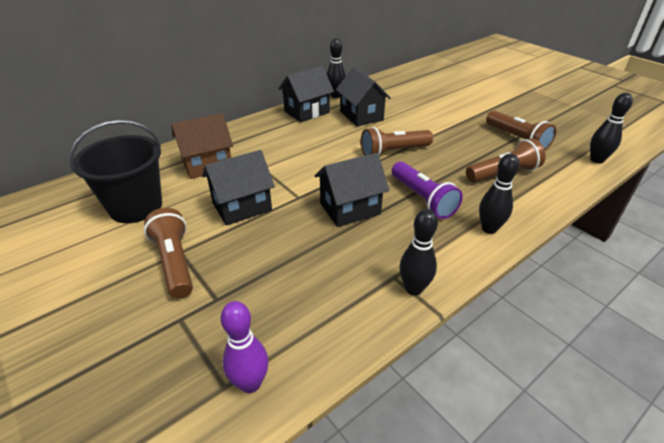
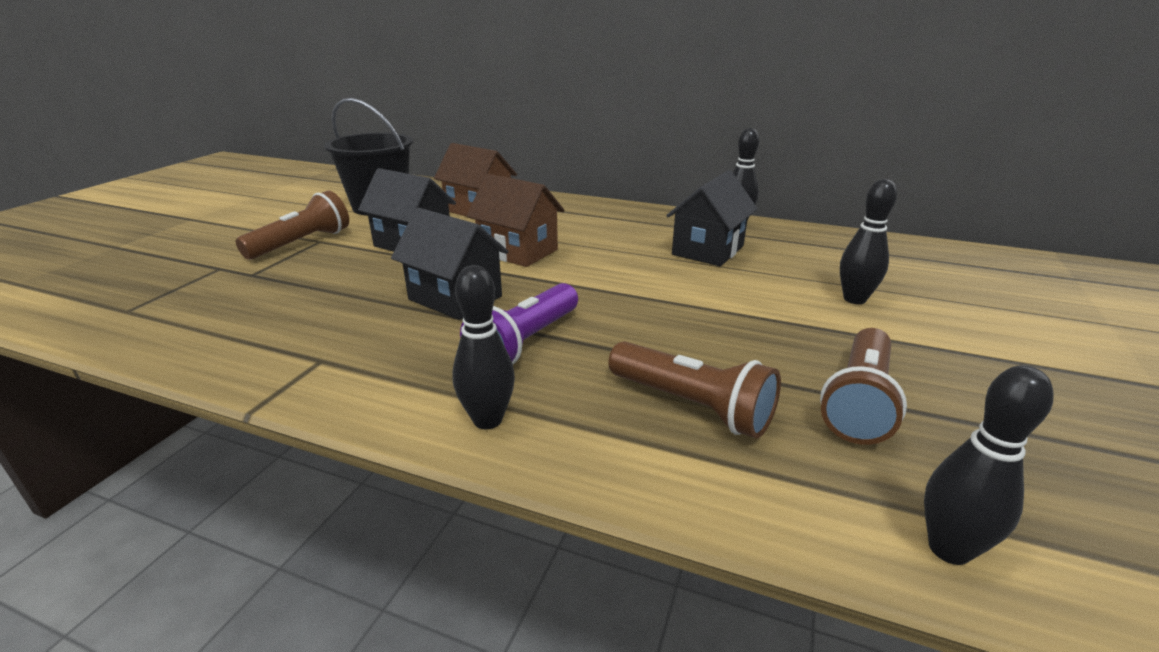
camera: 60 degrees right, 10 degrees down
purple bowling pin [221,301,269,393] -> none
black house [279,66,334,122] -> none
brown flashlight [361,127,433,156] -> none
black bowling pin [399,209,438,296] -> black bowling pin moved to [840,179,897,304]
none -> brown house [467,174,565,267]

